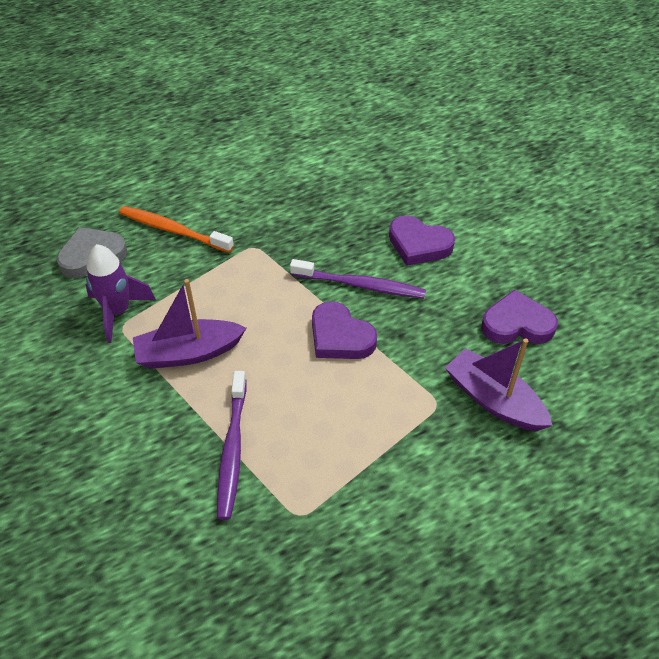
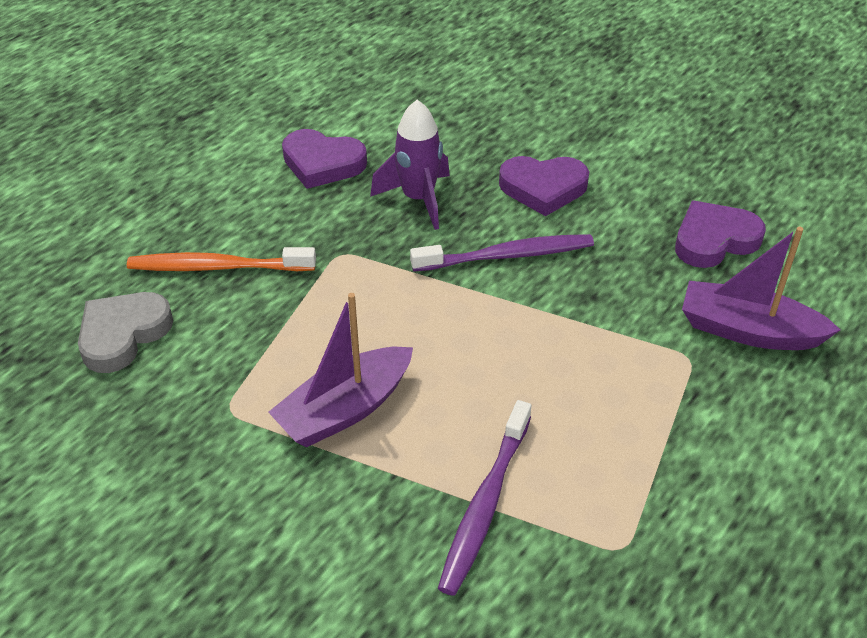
camera: 25 degrees left, 5 degrees down
purple rocket [86,244,156,343] -> purple rocket moved to [370,100,450,230]
purple toothbrush [217,371,247,520] -> purple toothbrush turned 45 degrees clockwise [438,400,531,596]
purple heart [312,301,377,359] -> purple heart moved to [282,129,367,189]

